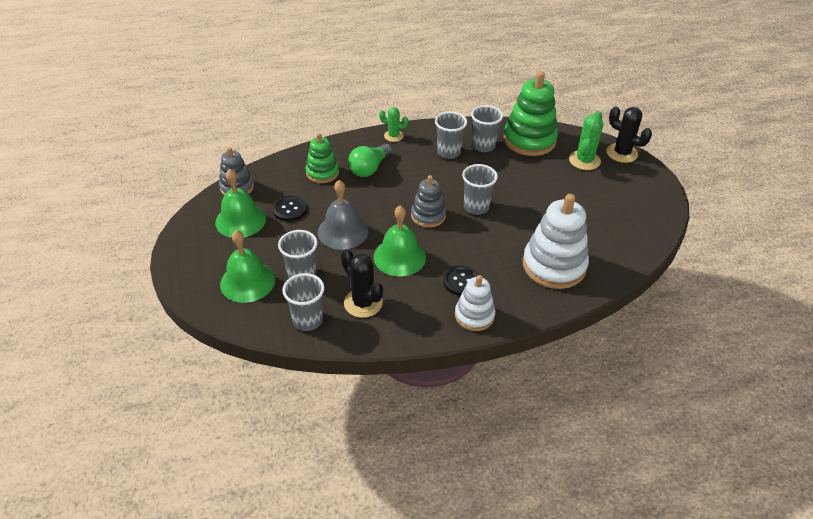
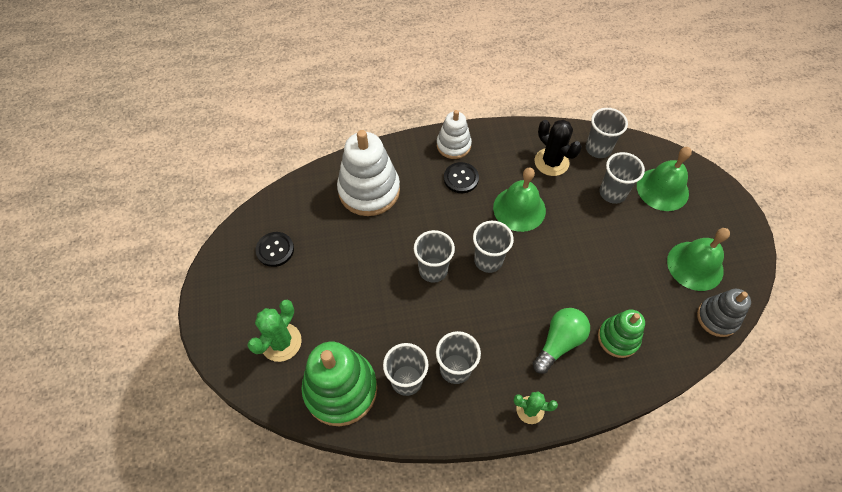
camera: 175 degrees left, 15 degrees up
black button [272,196,307,221] -> black button moved to [255,232,294,267]
grey bell [318,180,368,250] -> none
grey stacking toy [411,175,446,228] -> grey cup [473,221,514,273]
black cactus [606,107,652,163] -> none

